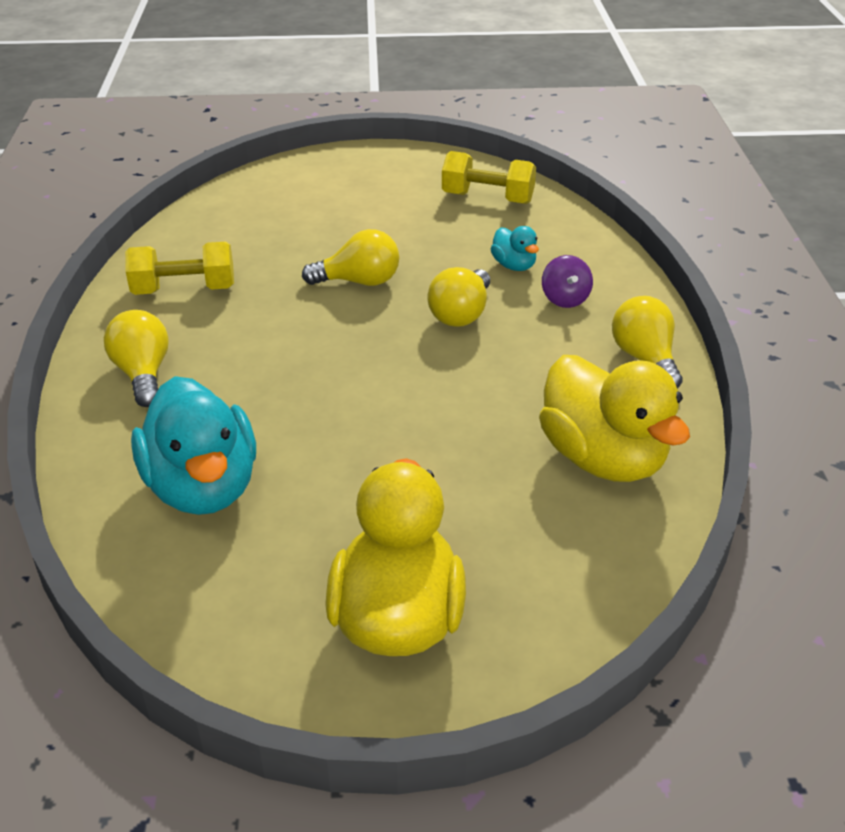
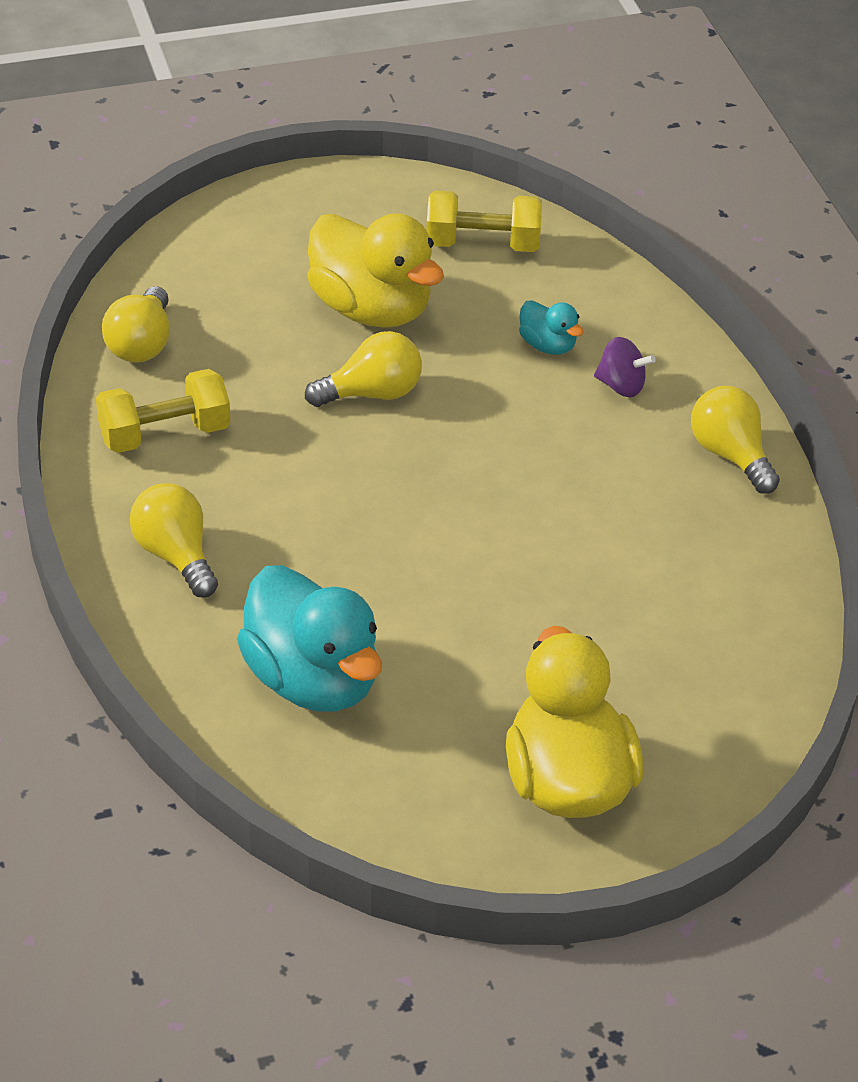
camera: 15 degrees left, 5 degrees up
yellow light bulb [428,267,490,327] -> yellow light bulb moved to [102,286,170,362]
yellow duck [539,355,690,482] -> yellow duck moved to [307,213,444,328]
purple spinning top [542,255,593,308] -> purple spinning top turned 45 degrees counterclockwise [594,337,656,397]

